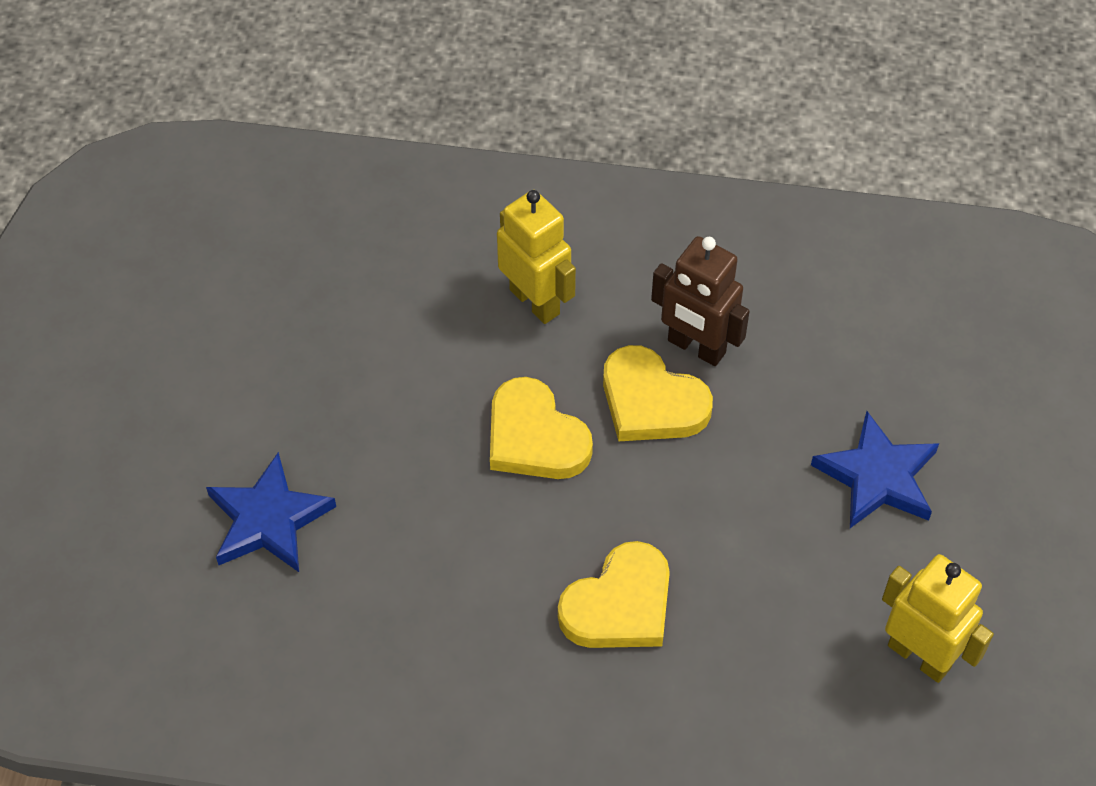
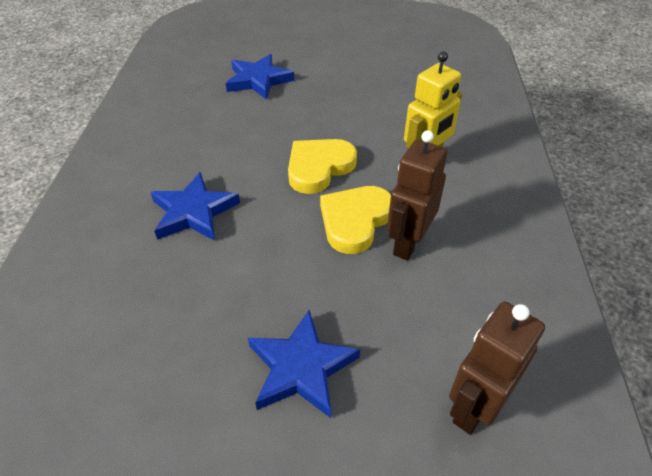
camera: 85 degrees right, 10 degrees down
yellow heart [558,541,670,648] -> blue star [150,172,240,241]
yellow robot [882,554,994,683] -> none
none -> brown robot [449,301,545,435]

